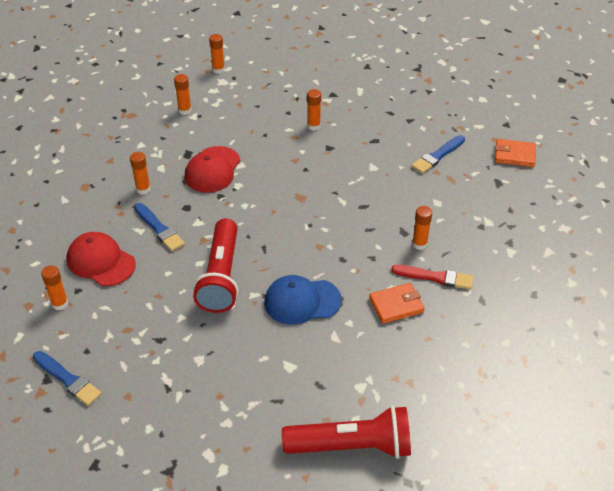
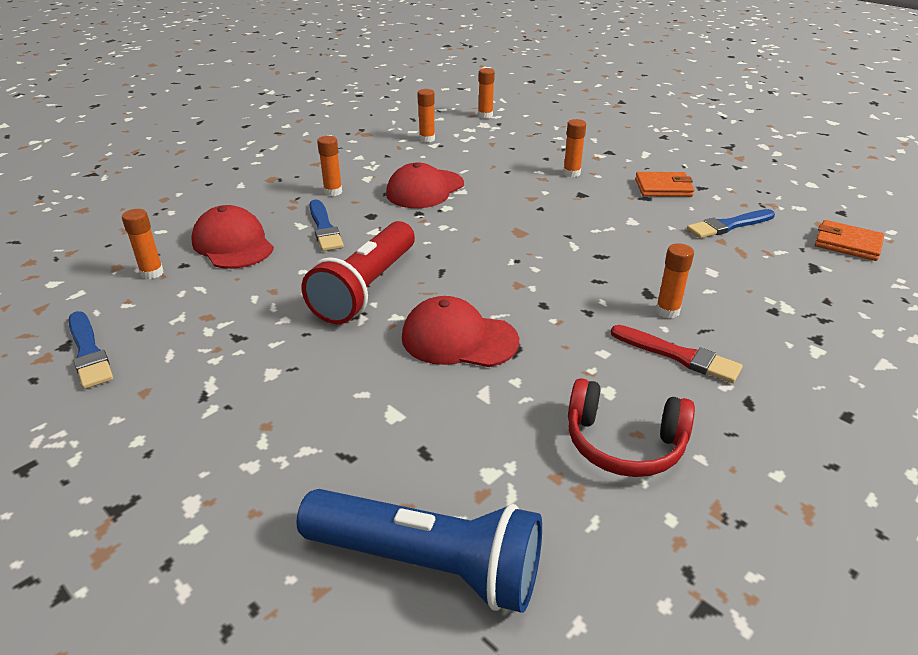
camera: 20 degrees right, 10 degrees down
blue cap [264,275,341,325] -> red cap [402,296,519,367]
red flashlight [282,406,411,459] -> blue flashlight [297,489,542,613]
orange wallet [369,283,425,324] -> orange wallet moved to [635,172,694,197]
none -> red headphones [568,378,695,477]

